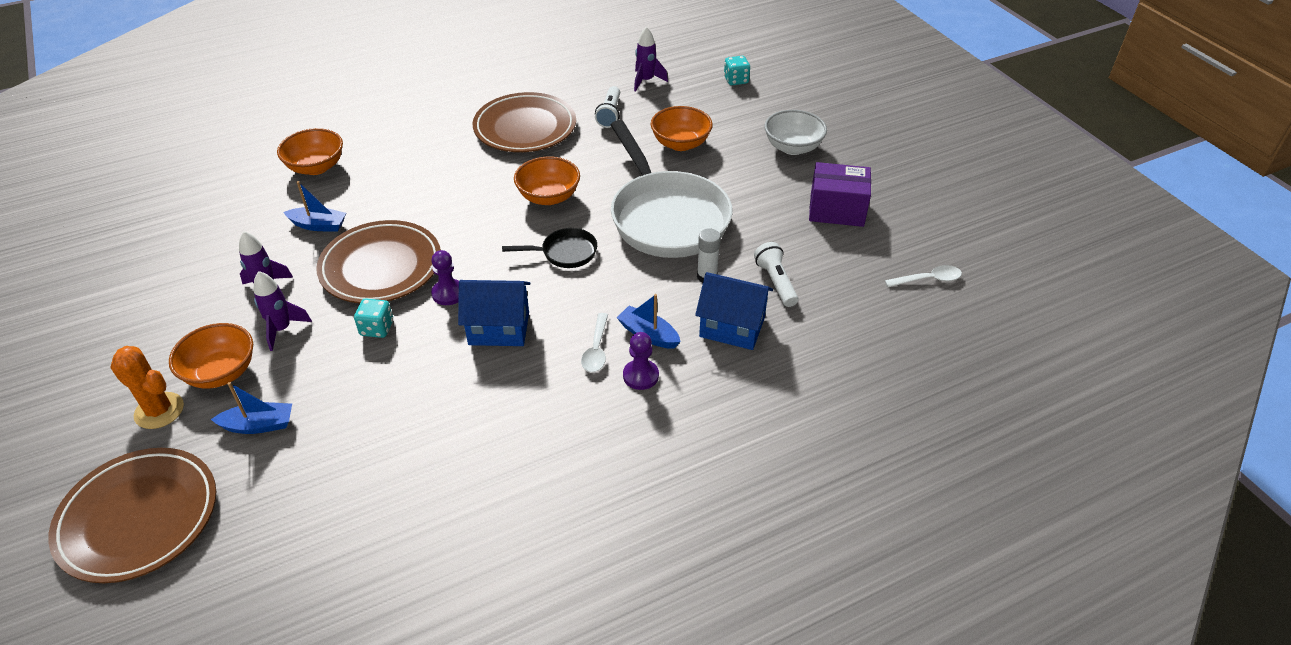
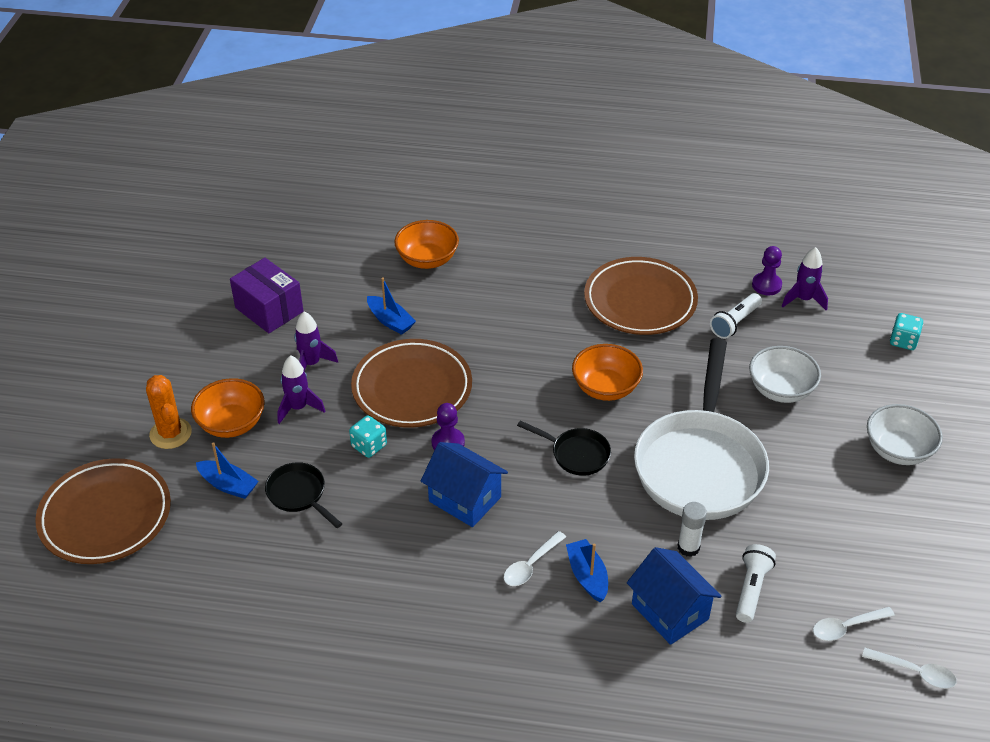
camera: 35 degrees right, 0 degrees up
purple pawn [623,332,659,390] -> purple pawn moved to [752,246,782,295]
orange bowl [651,106,713,151] -> white bowl [749,346,821,403]
purple box [809,162,871,227] -> purple box moved to [230,258,303,333]
none -> black pan [265,462,342,528]
none -> white spoon [813,607,895,641]

